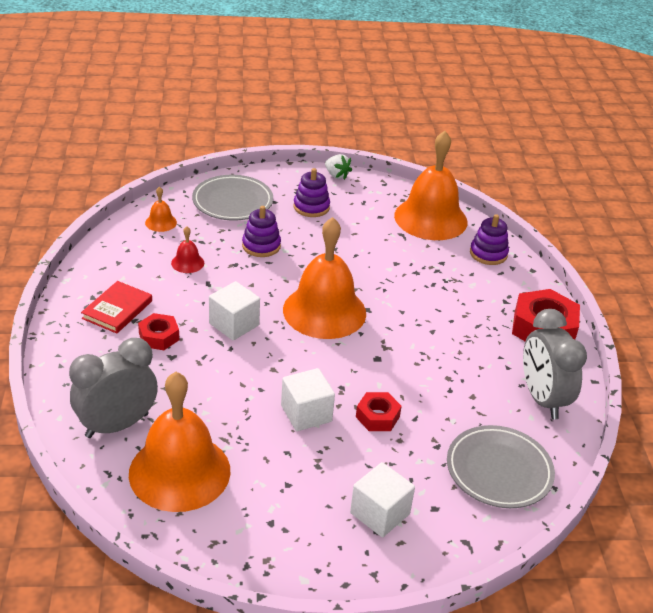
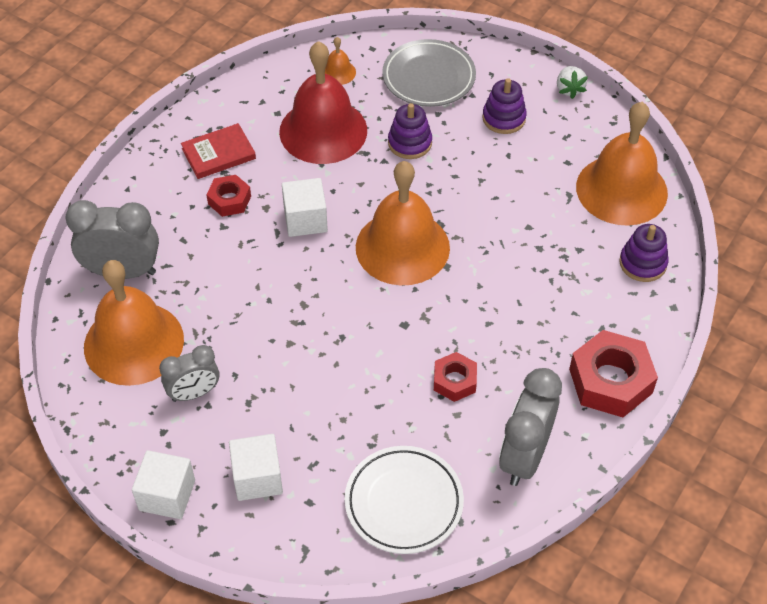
camera: 40 degrees right, 15 degrees up
red bell [171,226,204,273] -> red bell [279,41,367,164], size x2.42
white cube [281,368,335,431] -> white cube moved to [132,450,195,519]
red nut [356,392,402,431] -> red nut moved to [434,352,477,402]
grey plate [447,425,555,508] -> white plate [345,446,464,554]
none -> grey clock [159,345,219,402]

